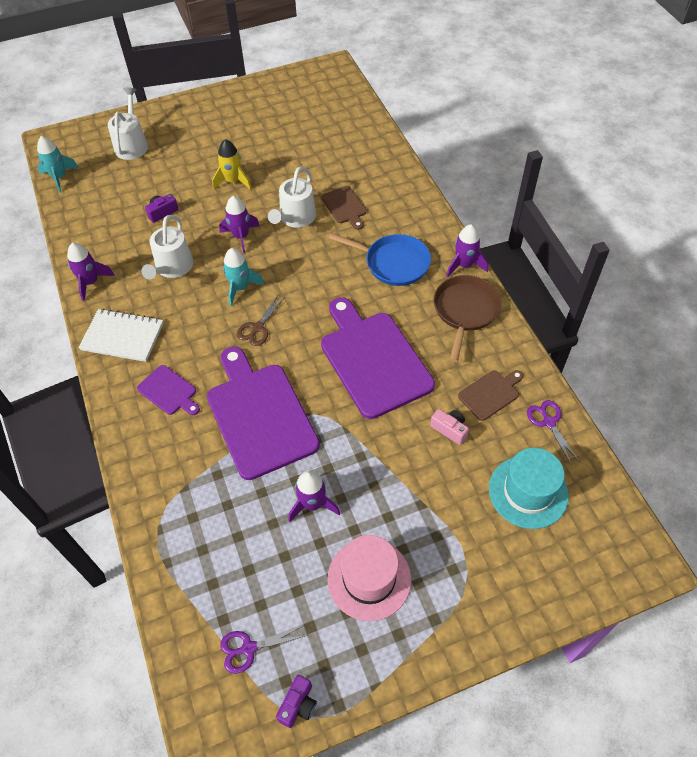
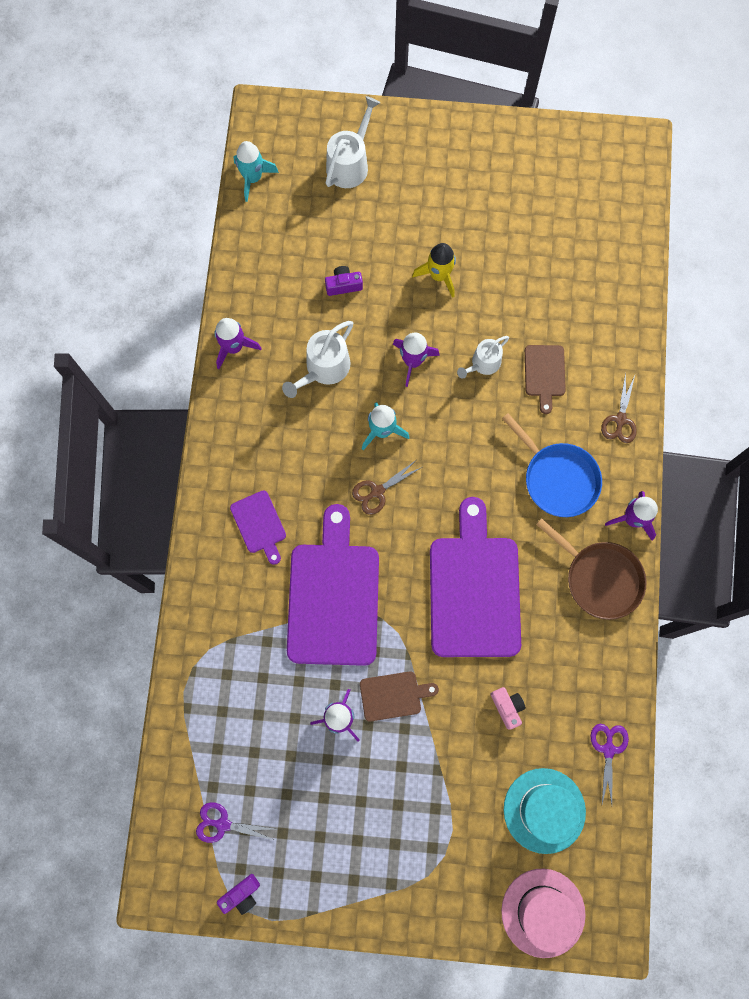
camera: 25 degrees right, 20 degrees up
white notebook [79,309,164,362] -> none
white watering can [268,167,316,228] -> white watering can [457,336,509,379], size x0.66
pink hat [327,535,411,621] -> pink hat moved to [501,869,586,958]
brown pan [434,275,501,362] -> brown pan turned 90 degrees clockwise [536,518,647,620]
brown cutting board [458,370,523,421] -> brown cutting board moved to [360,671,439,722]
none -> brown scissors [601,372,637,443]

